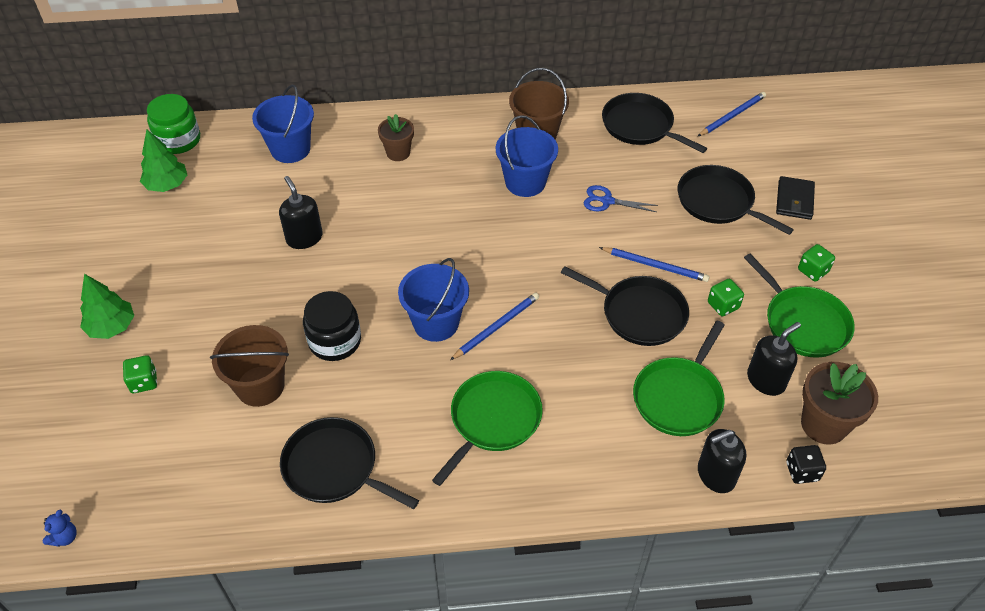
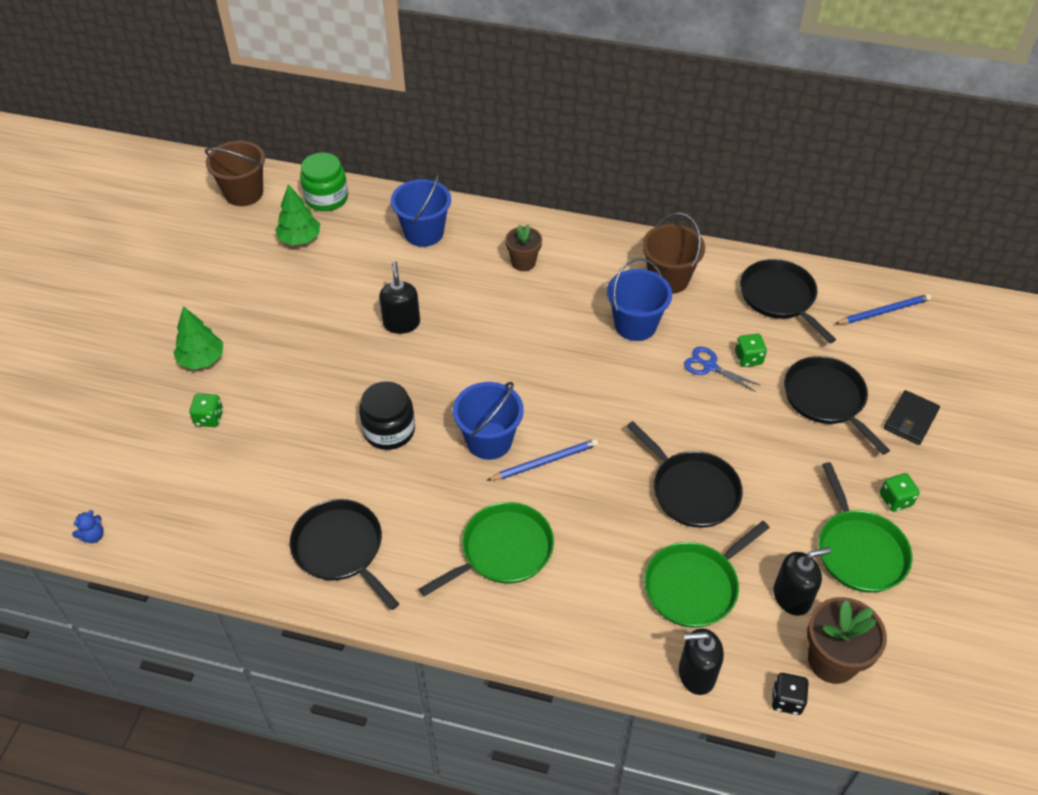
camera: 20 degrees right, 0 degrees up
brown bucket [210,325,289,407] -> brown bucket moved to [205,141,265,206]
blue pencil [599,247,710,282] -> none
green dice [708,279,744,316] -> green dice moved to [735,334,767,367]

